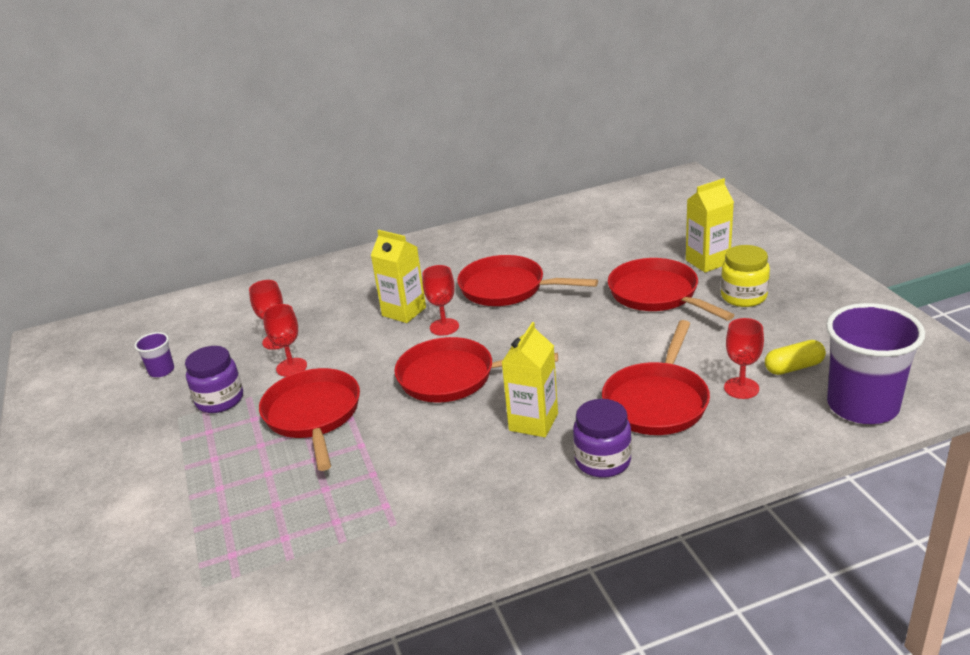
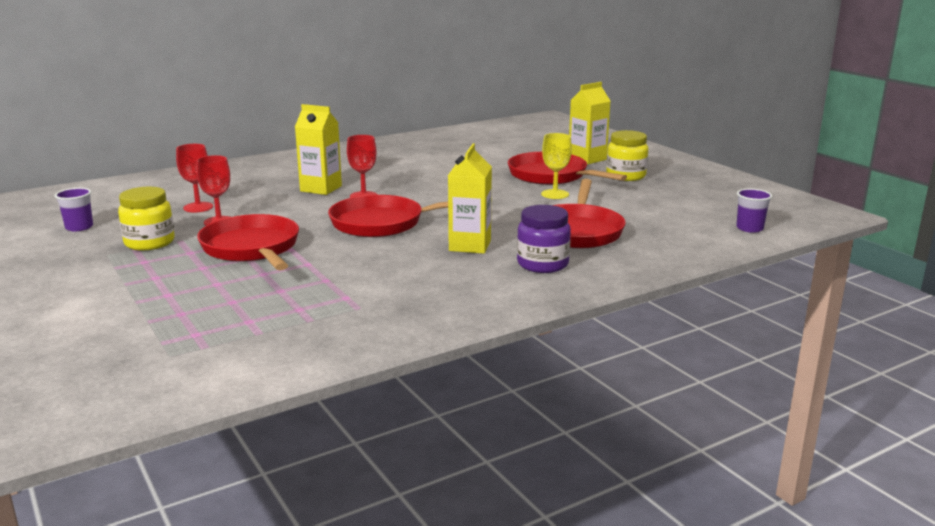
camera: 15 degrees left, 10 degrees down
purple jar [185,346,243,413] -> yellow jar [118,187,175,251]
red pan [457,255,598,306] -> none
red goblet [724,318,764,399] -> none
yellow capsule [765,340,826,375] -> none
purple cup [826,303,925,424] -> purple cup [736,189,772,233], size x0.45
none -> yellow goblet [541,133,572,199]

